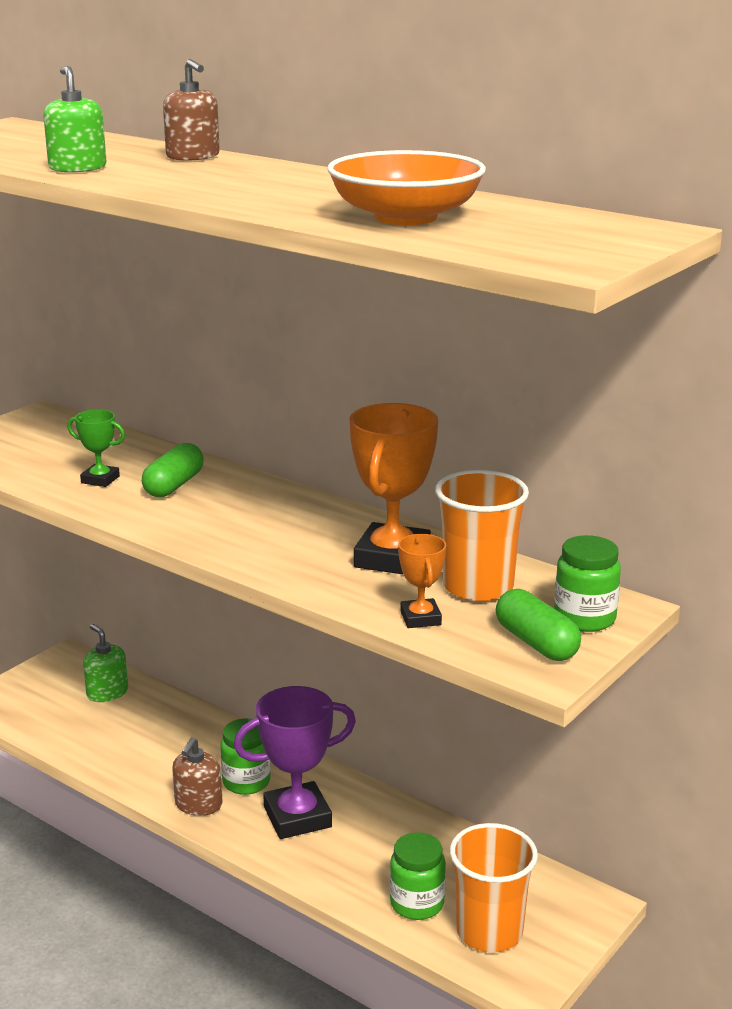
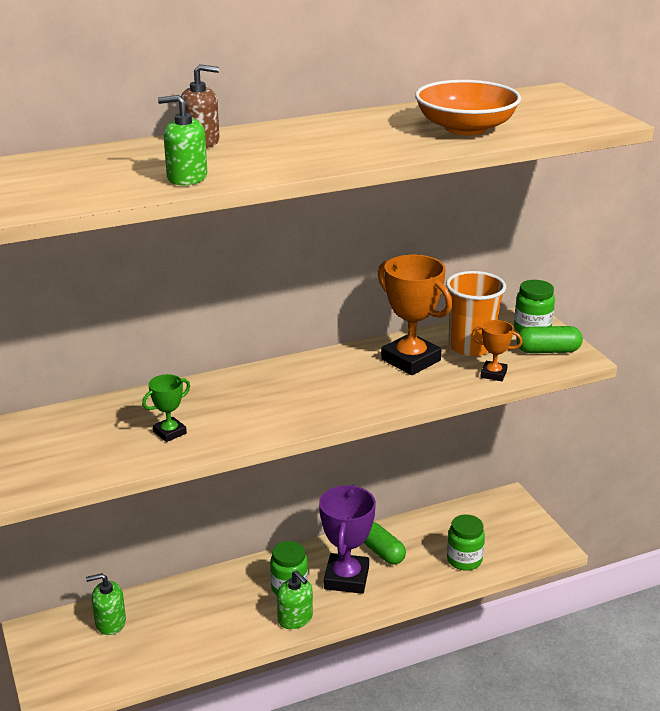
camera: 60 degrees left, 5 degrees up
green capsule [142,443,204,497] -> green capsule moved to [364,521,406,565]
brown soap dispenser [172,737,222,816] -> green soap dispenser [277,571,313,629]
orange cup [450,823,538,952] -> none

